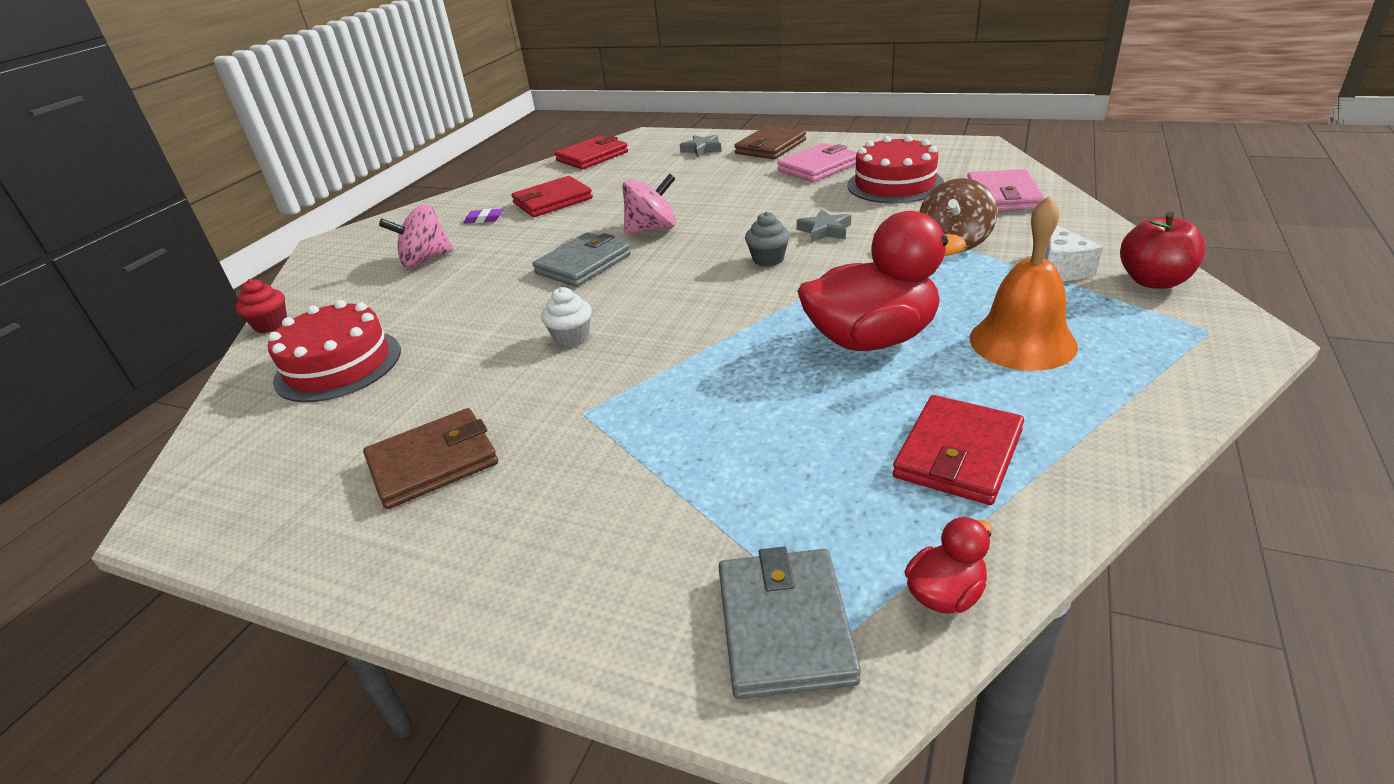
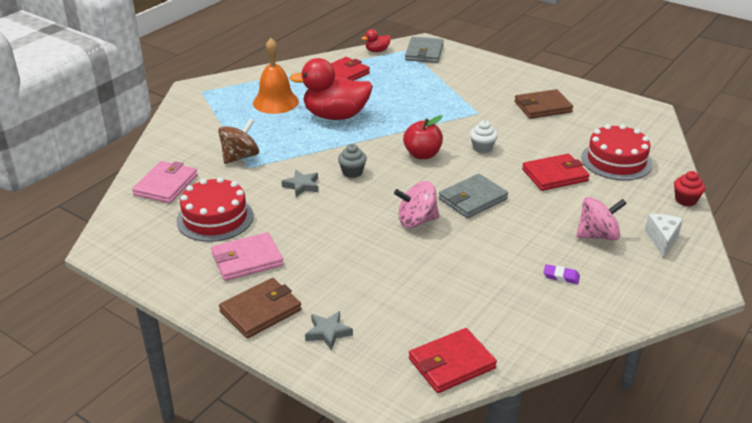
camera: 170 degrees left, 0 degrees up
red wallet [511,176,593,217] -> red wallet moved to [522,154,590,191]
white cheese [1044,225,1103,281] -> white cheese moved to [645,214,683,257]
red apple [1120,212,1205,289] -> red apple moved to [403,115,443,159]

